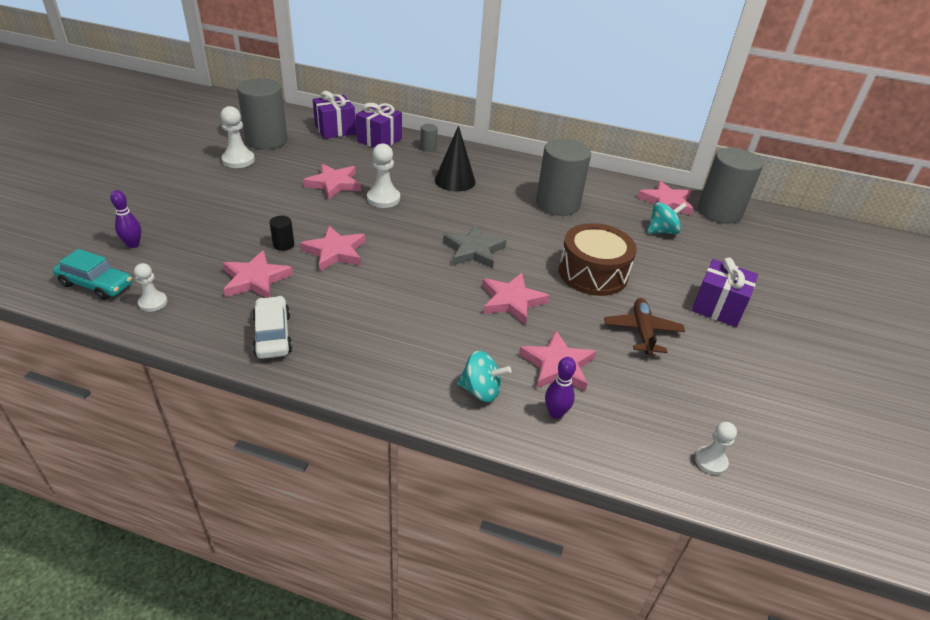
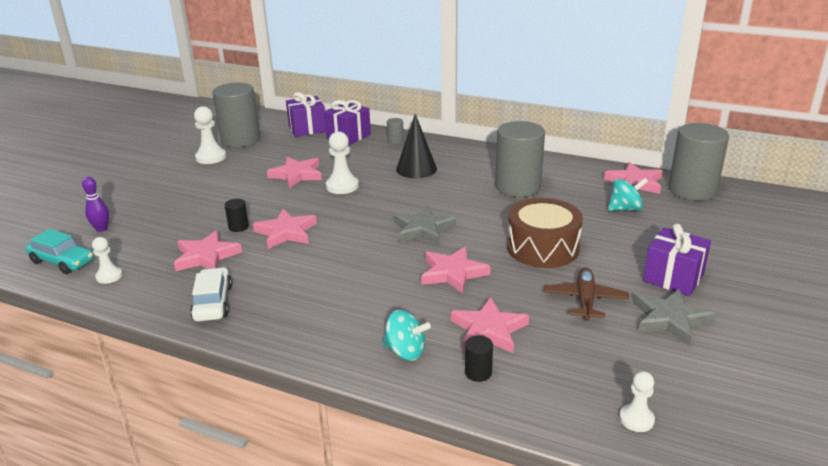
camera: 10 degrees right, 10 degrees down
purple bowling pin [545,357,576,419] -> black cylinder [465,335,493,382]
none -> grey star [634,289,715,346]

